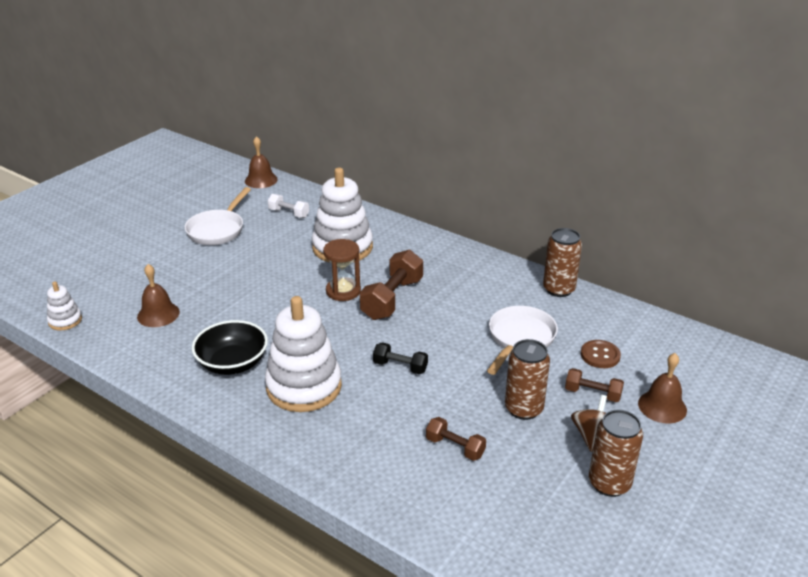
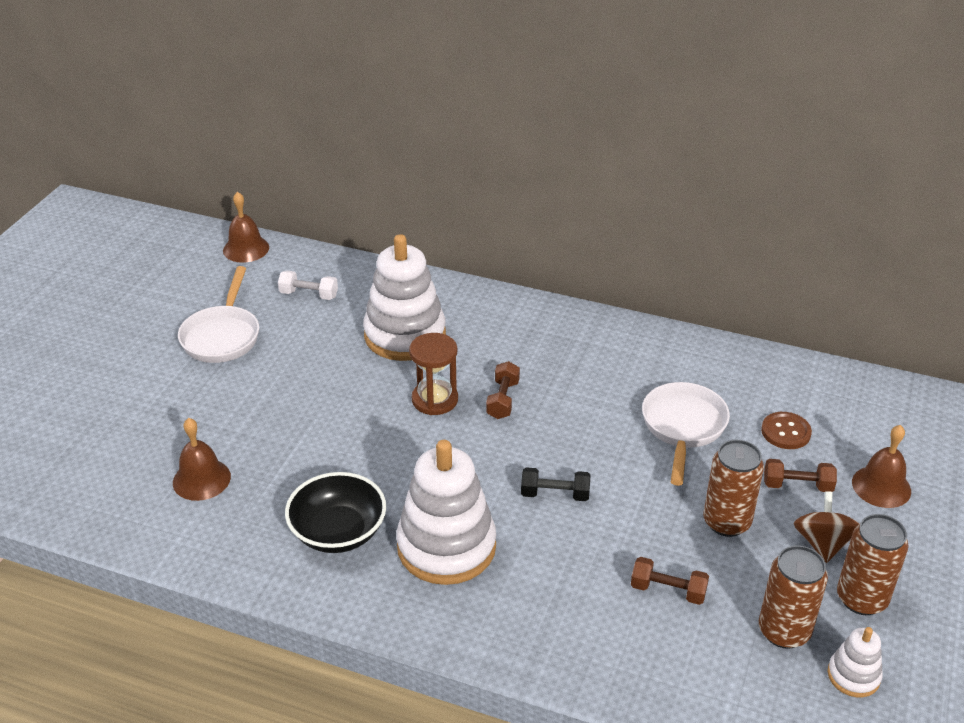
camera: 15 degrees left, 5 degrees up
white stacking toy [47,281,82,330] -> white stacking toy moved to [828,627,883,697]
brown dumbbell [360,250,423,320] -> brown dumbbell [486,361,520,419], size x0.56
brown can [543,228,582,297] -> brown can moved to [759,545,828,649]

